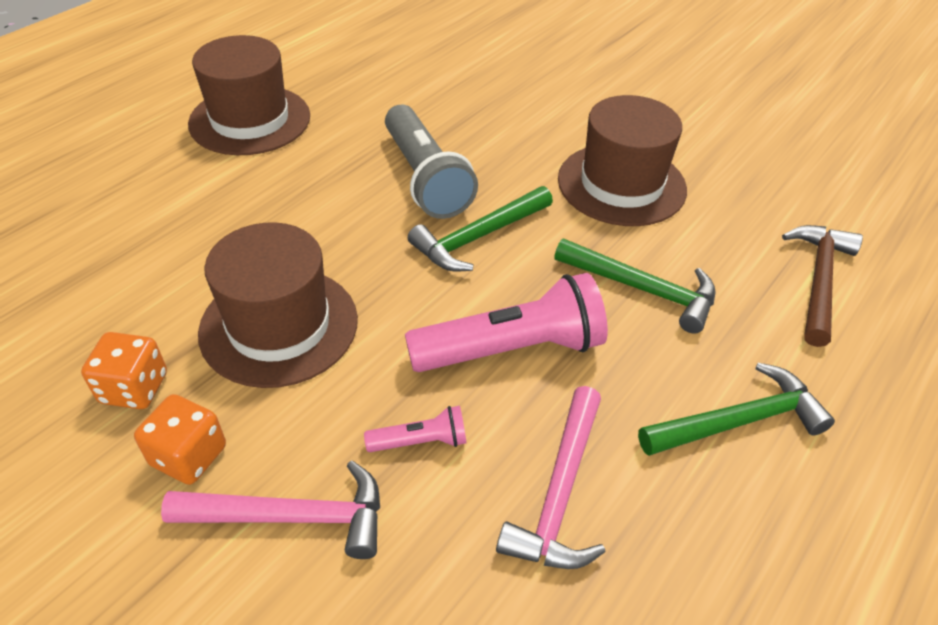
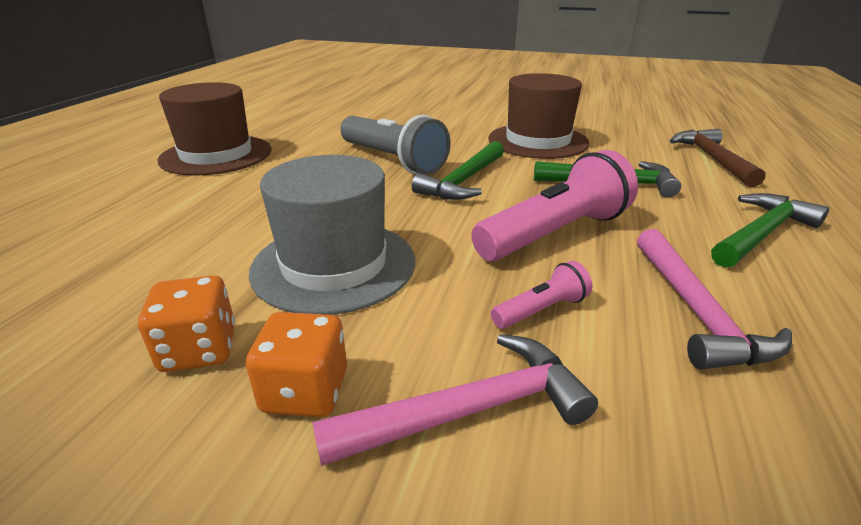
camera: 20 degrees left, 15 degrees down
brown hat [198,222,358,388] -> grey hat [249,155,415,315]

